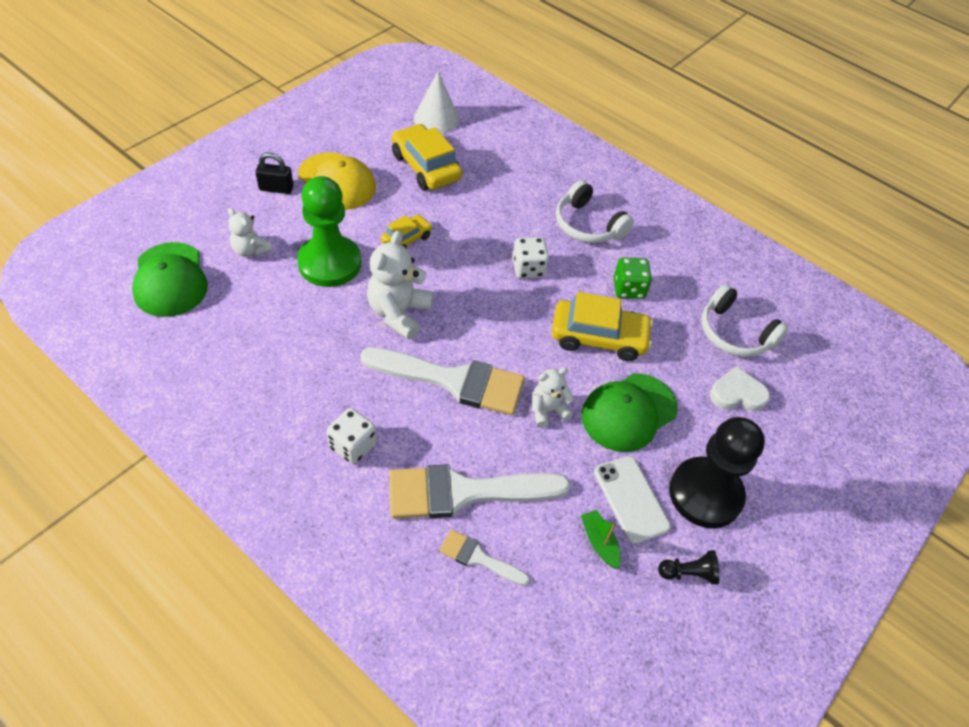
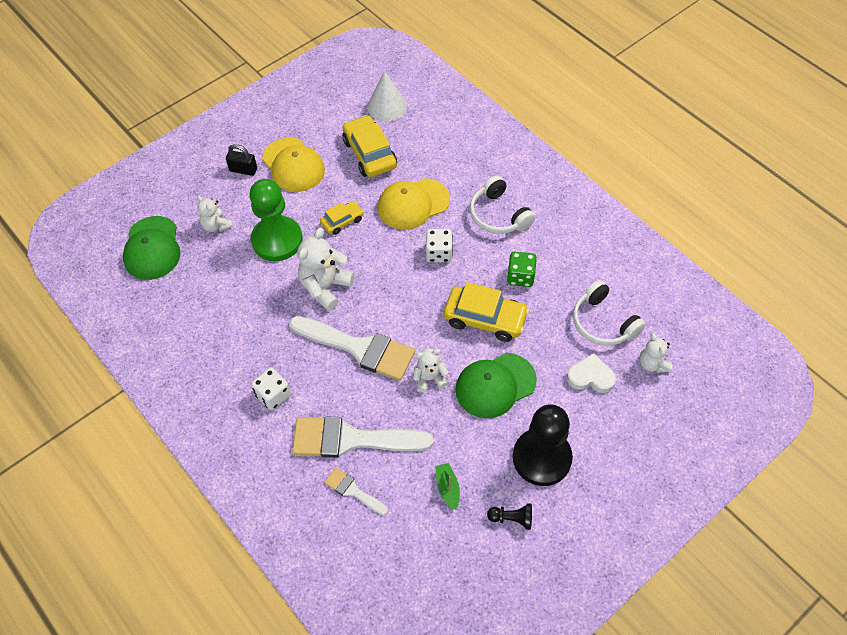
camera: 15 degrees right, 5 degrees up
white phone [594,456,671,544] -> none
none -> yellow cap [378,178,450,230]
none -> white teddy bear [639,333,673,373]

